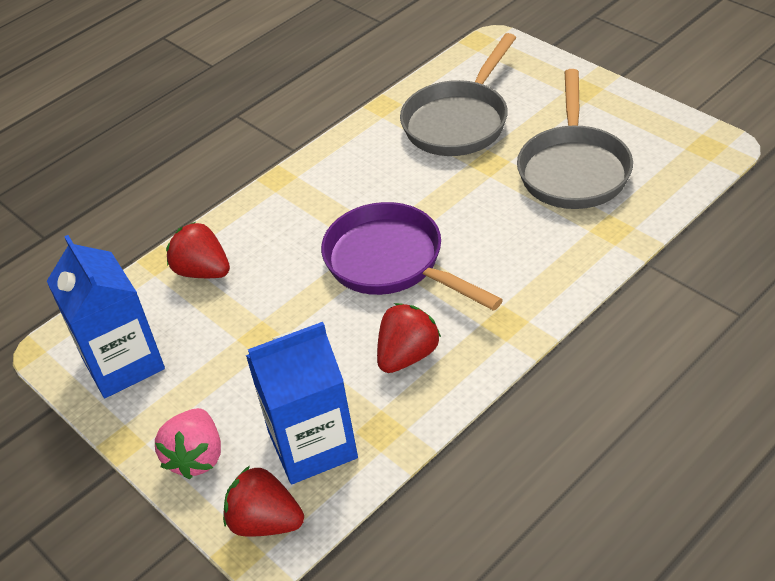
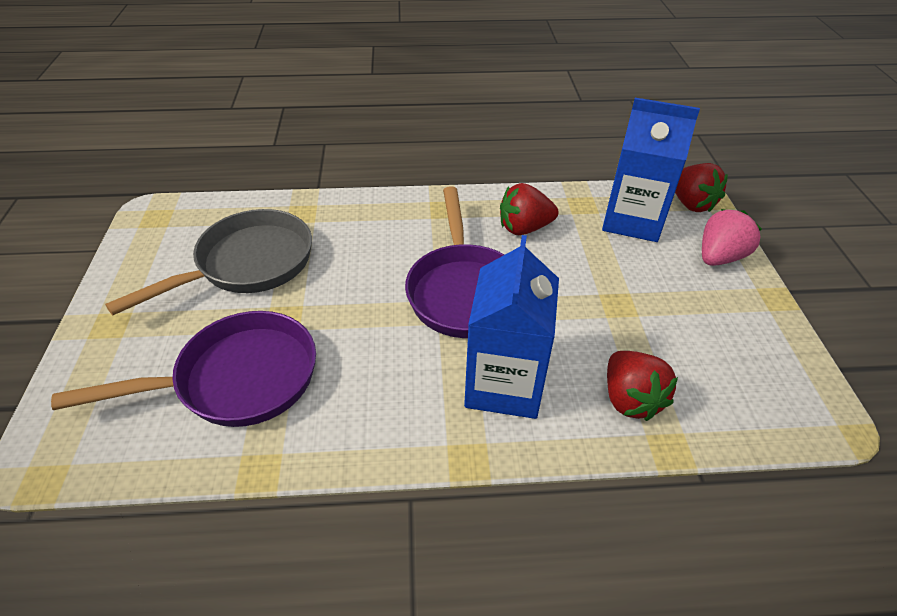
camera: 145 degrees left, 0 degrees up
blue carton [47,235,165,398] -> blue carton moved to [464,235,559,419]
grey pan [400,33,516,156] -> purple pan [51,311,316,427]

